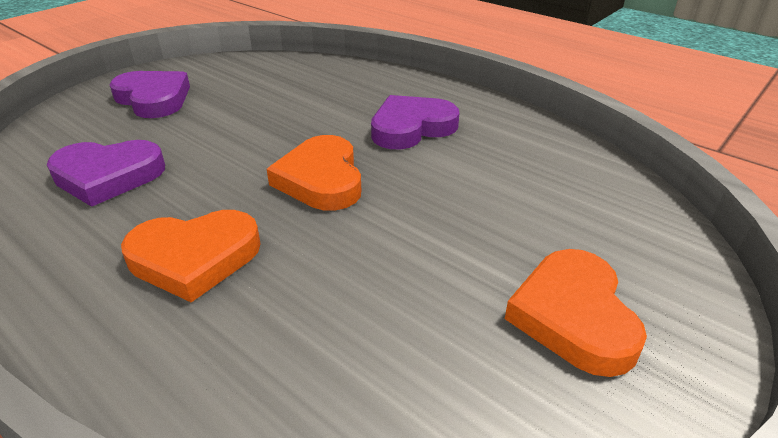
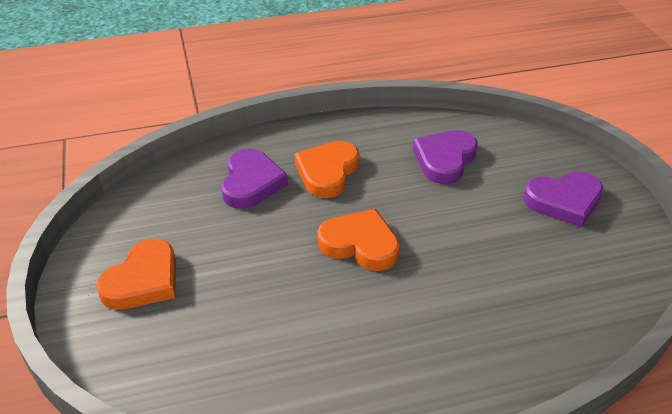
camera: 125 degrees right, 5 degrees up
purple heart [371,95,459,149] -> purple heart moved to [221,148,288,209]
orange heart [505,249,647,377] -> orange heart turned 90 degrees clockwise [96,239,176,310]

